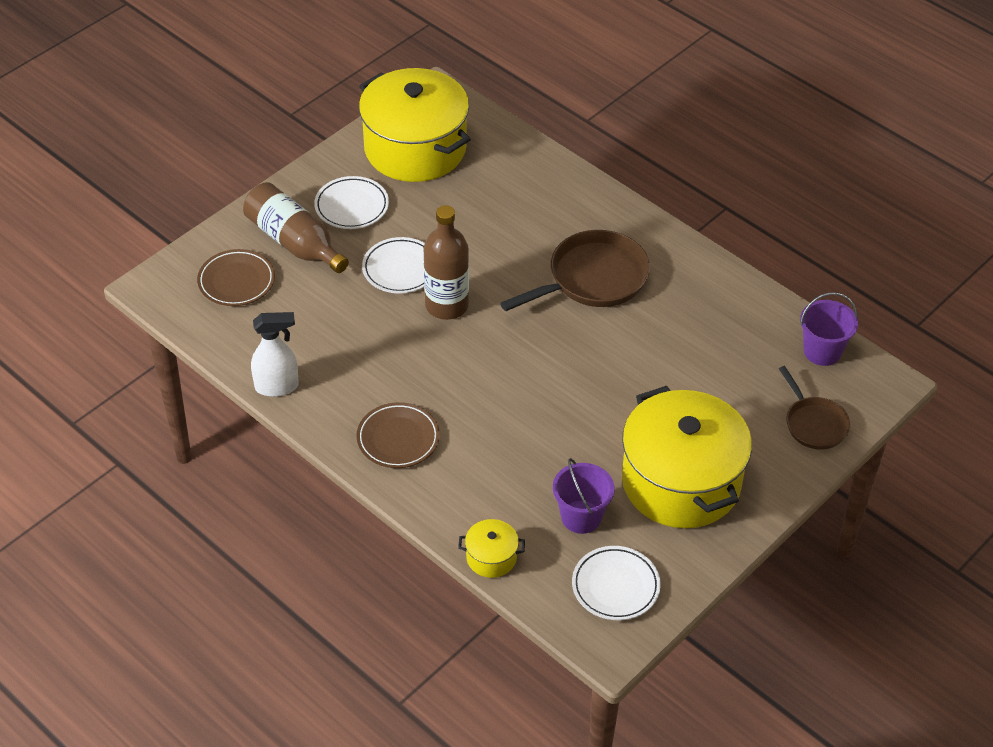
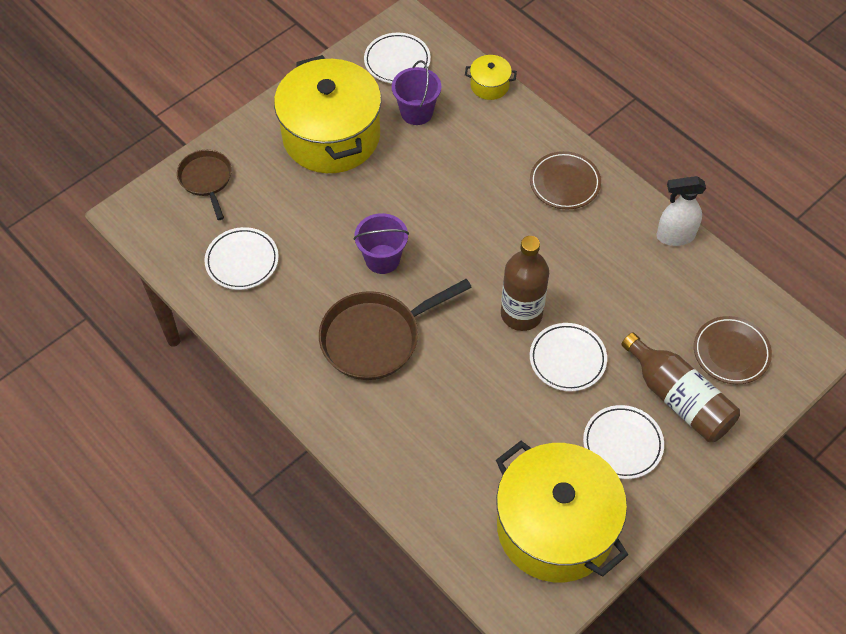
camera: 175 degrees left, 10 degrees up
purple bucket [800,292,858,366] -> purple bucket moved to [354,213,409,274]
none -> white plate [204,227,279,290]

